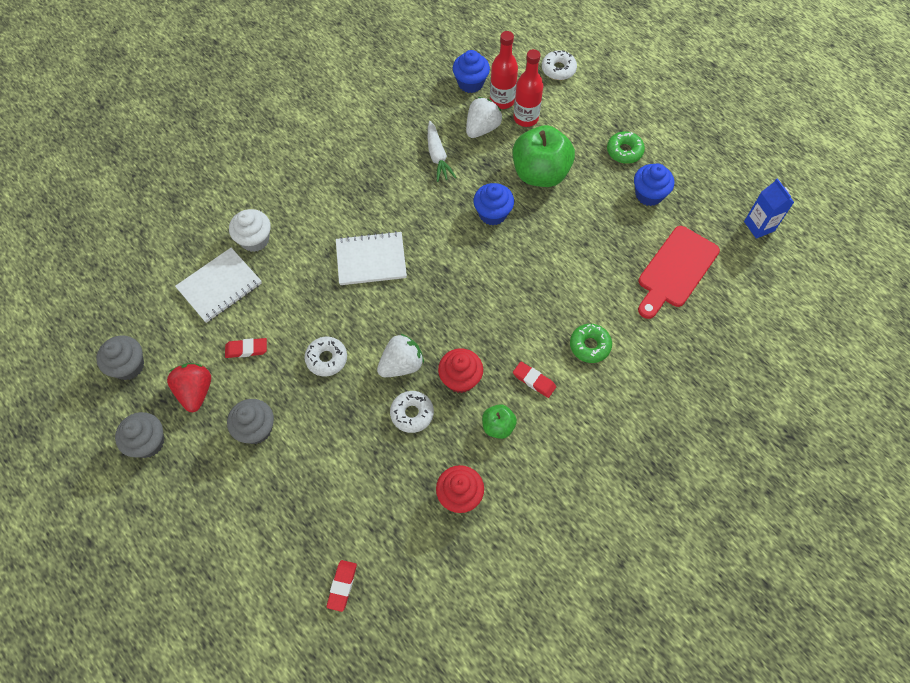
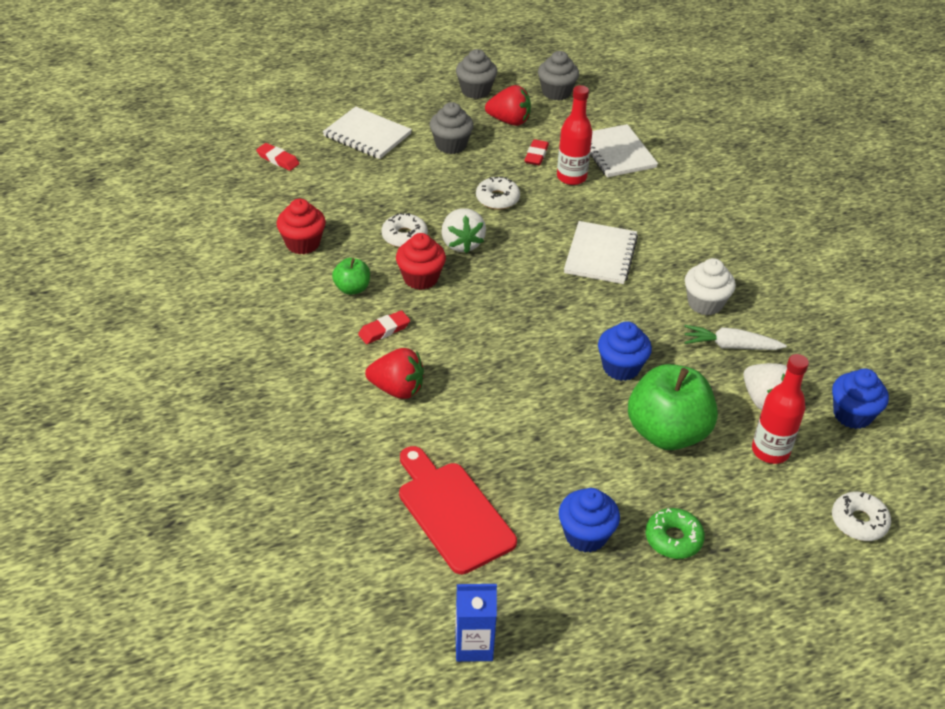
camera: 110 degrees right, 20 degrees down
white cupcake [229,209,271,252] -> white cupcake moved to [685,258,736,315]
red bottle [490,31,518,109] -> red bottle moved to [557,85,592,185]
green donut [570,324,612,363] -> red strawberry [365,348,424,399]
none -> white notebook [323,106,412,159]

